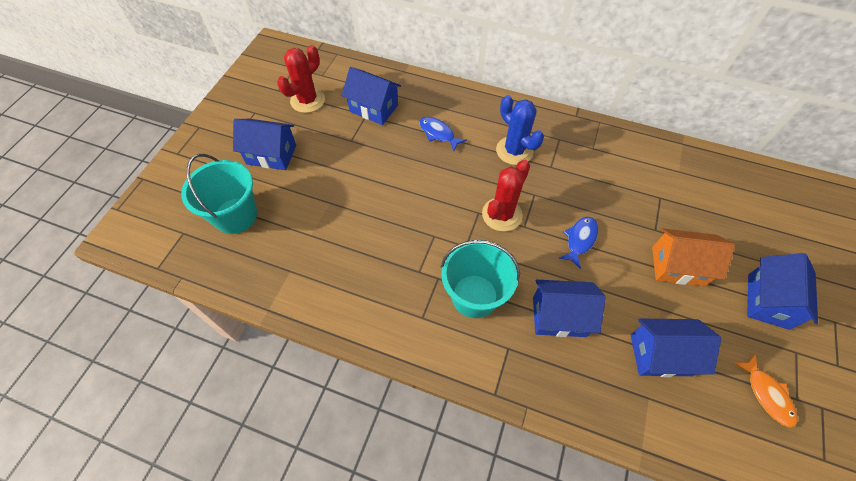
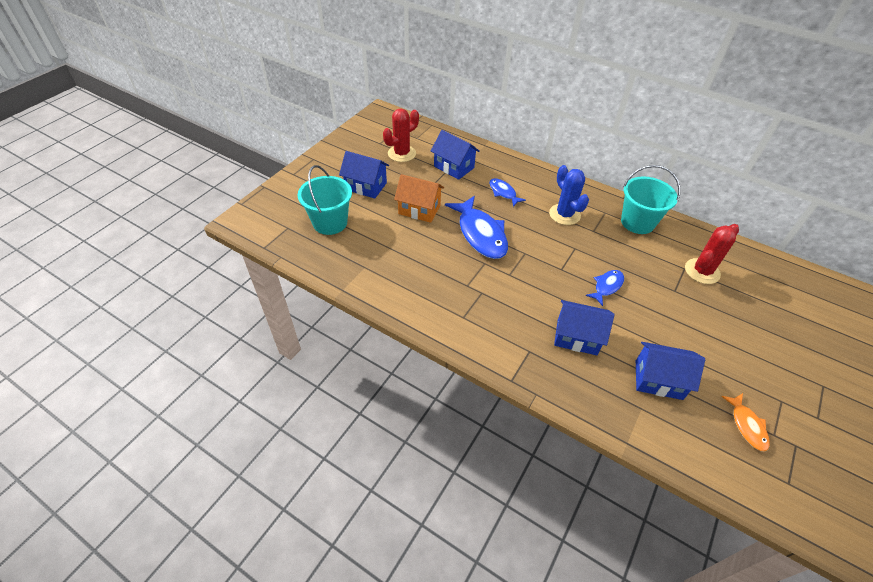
camera: 10 degrees right, 10 degrees down
turquoise bucket [440,240,520,318] -> turquoise bucket moved to [621,165,680,234]
red cactus [482,160,530,232] -> red cactus moved to [685,224,739,284]
orange house [652,228,735,286] -> orange house moved to [394,174,444,223]
blue house [747,253,818,330] -> none
none -> blue fish [445,196,508,259]

